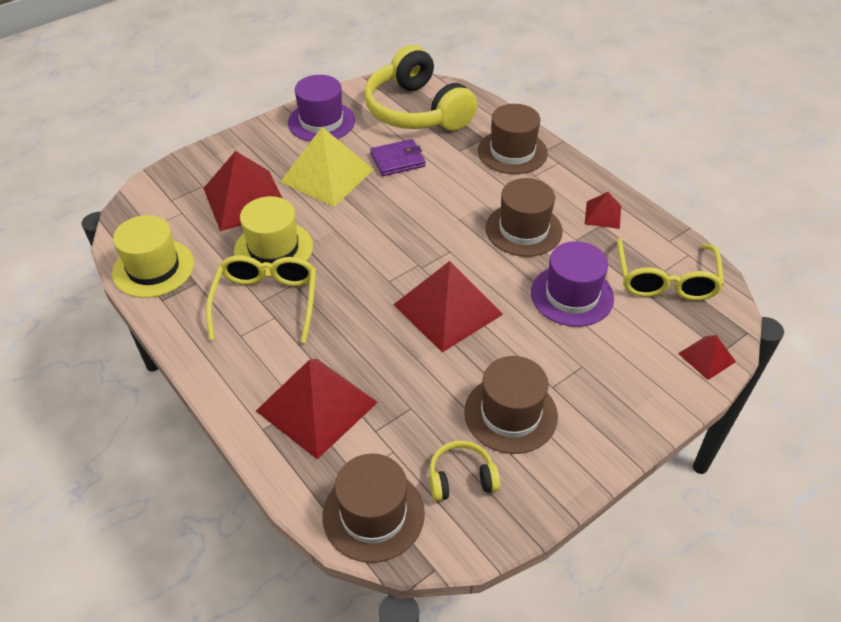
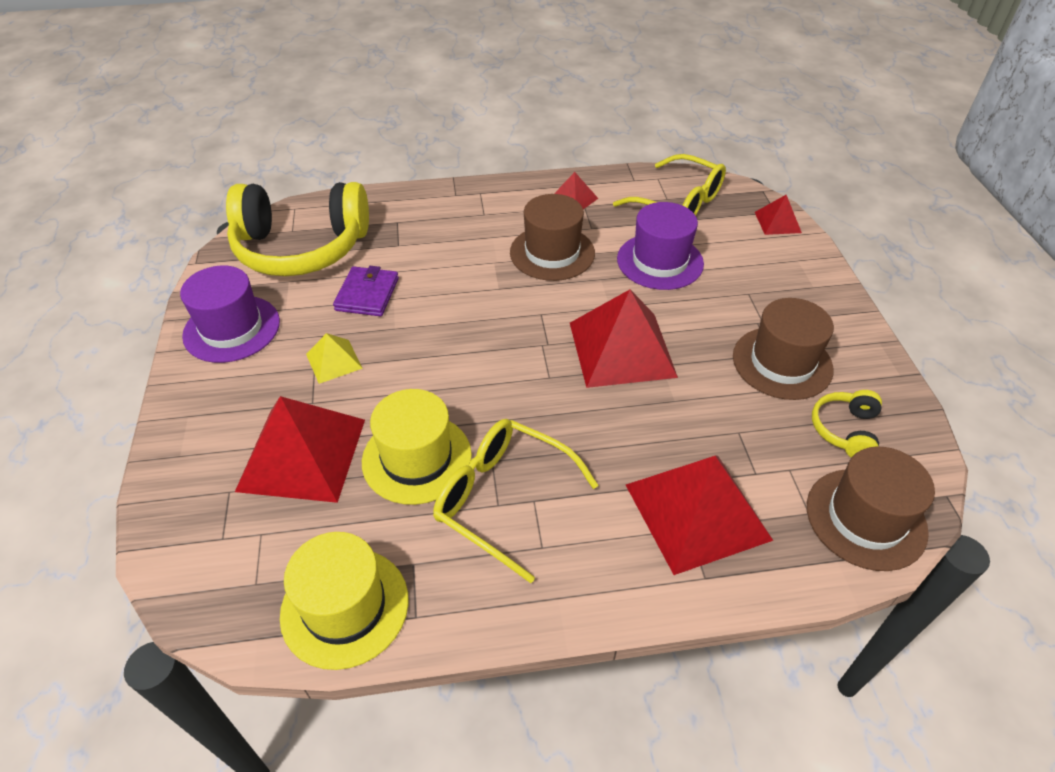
camera: 60 degrees left, 0 degrees up
yellow pyramid [280,127,374,207] -> yellow pyramid [306,333,363,384], size x0.49
brown hat [478,104,548,174] -> none

